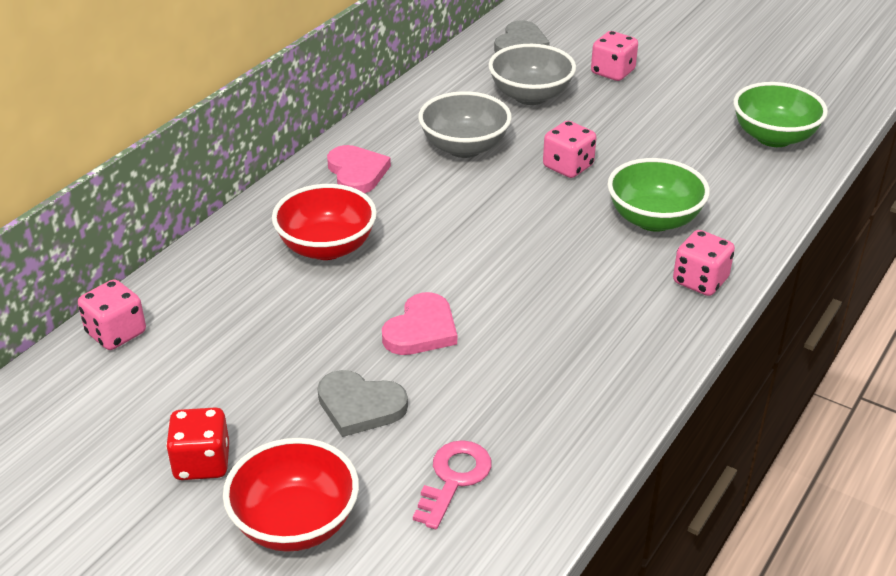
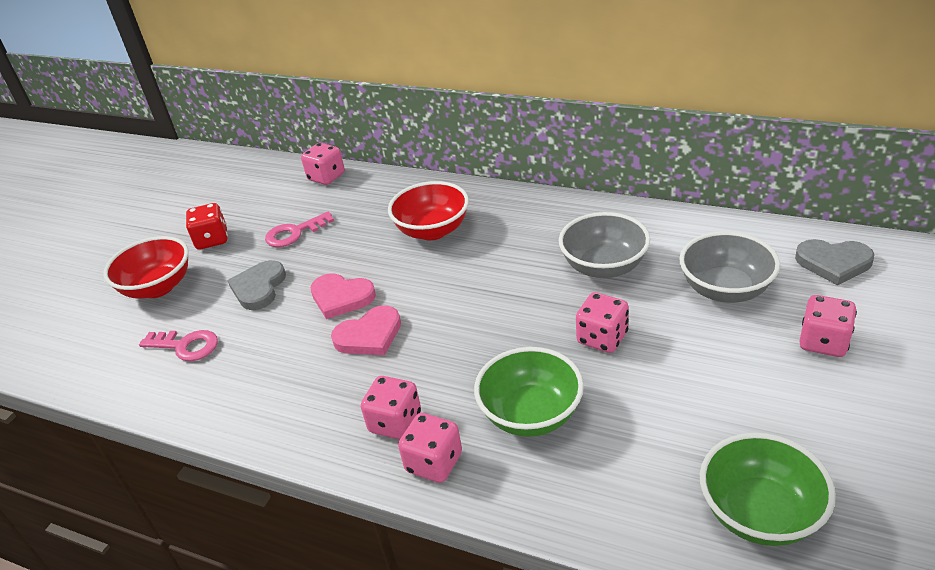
camera: 85 degrees right, 0 degrees up
pink heart [327,145,391,193] -> pink heart moved to [331,305,401,355]
none -> pink key [265,212,334,247]
none -> pink dice [361,376,421,440]

